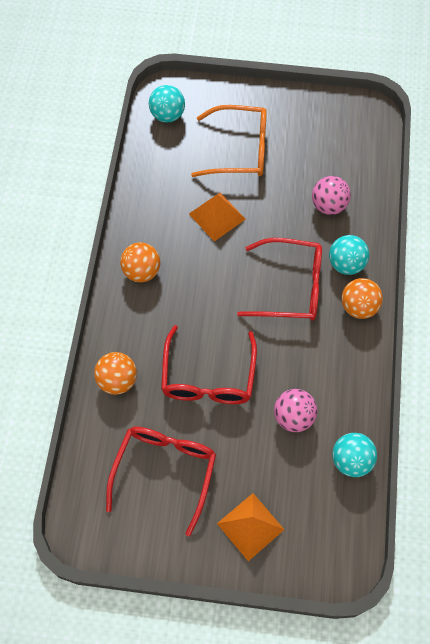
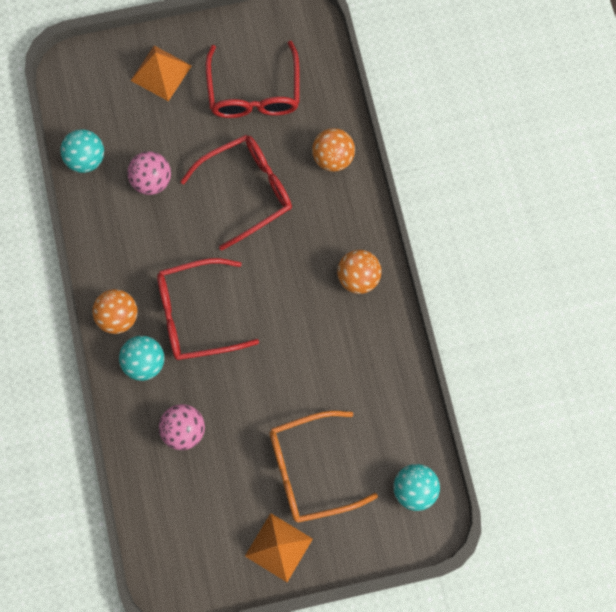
camera: 160 degrees right, 10 degrees up
red glasses [161,325,257,404] -> red glasses turned 75 degrees clockwise [180,135,292,251]
orange pyramid [189,193,246,241] -> orange pyramid moved to [245,513,313,582]

